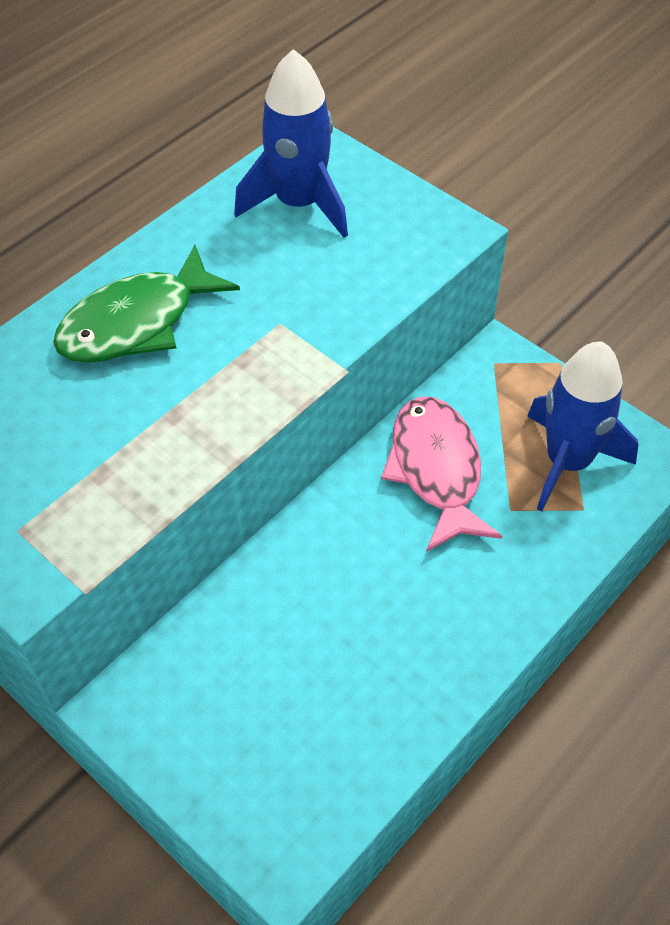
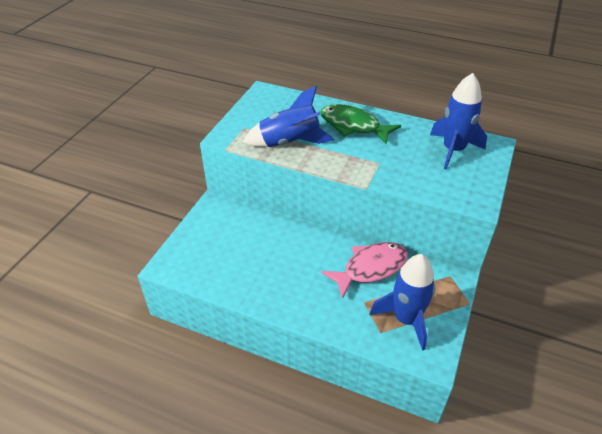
camera: 70 degrees right, 10 degrees down
none -> blue rocket [243,86,334,147]

